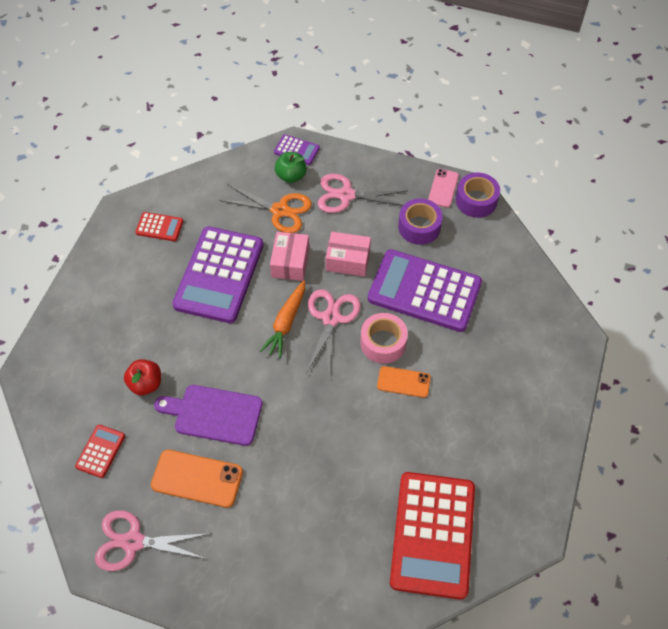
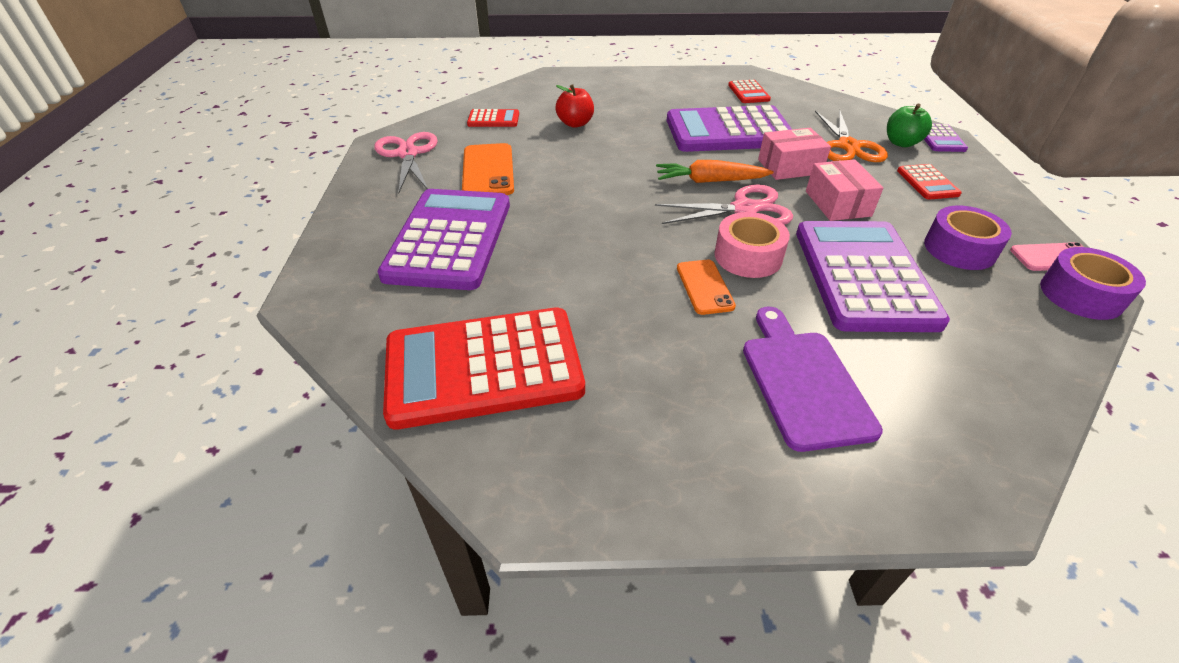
camera: 70 degrees right, 15 degrees down
purple cutting board [154,385,262,446] -> purple cutting board moved to [743,307,883,452]
pink scissors [318,174,407,213] -> red calculator [897,164,962,200]
none -> purple calculator [378,189,510,290]

